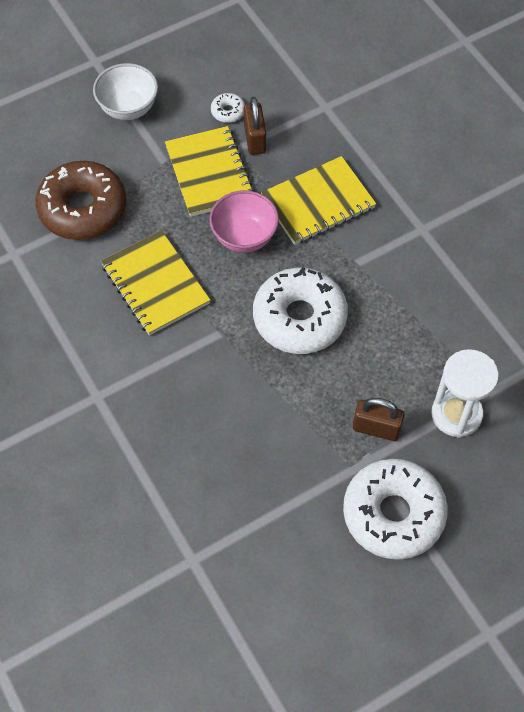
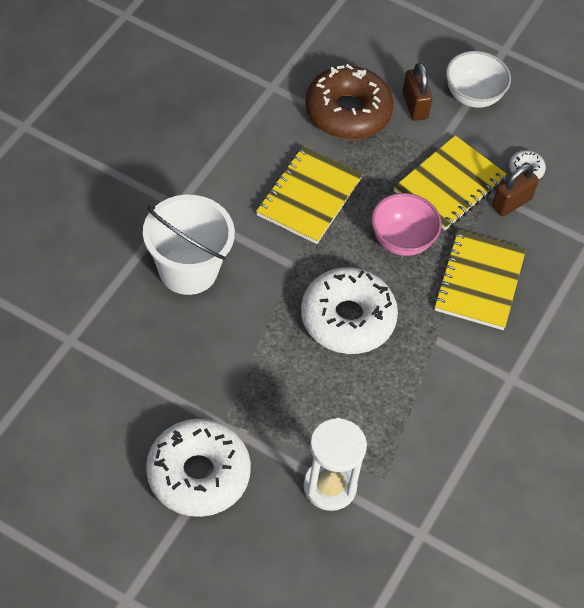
camera: 55 degrees right, 5 degrees down
yellow notebook [261,156,376,245] -> yellow notebook turned 75 degrees clockwise [434,229,526,330]
brown padlock [353,398,404,441] -> brown padlock moved to [402,62,432,121]
none -> white bucket [143,195,235,295]

